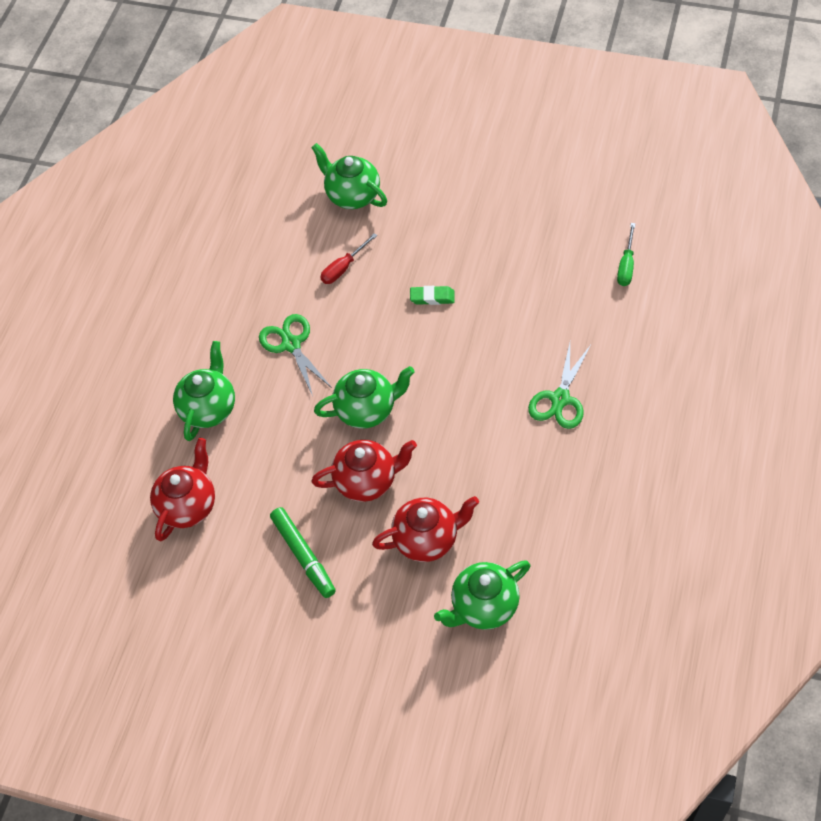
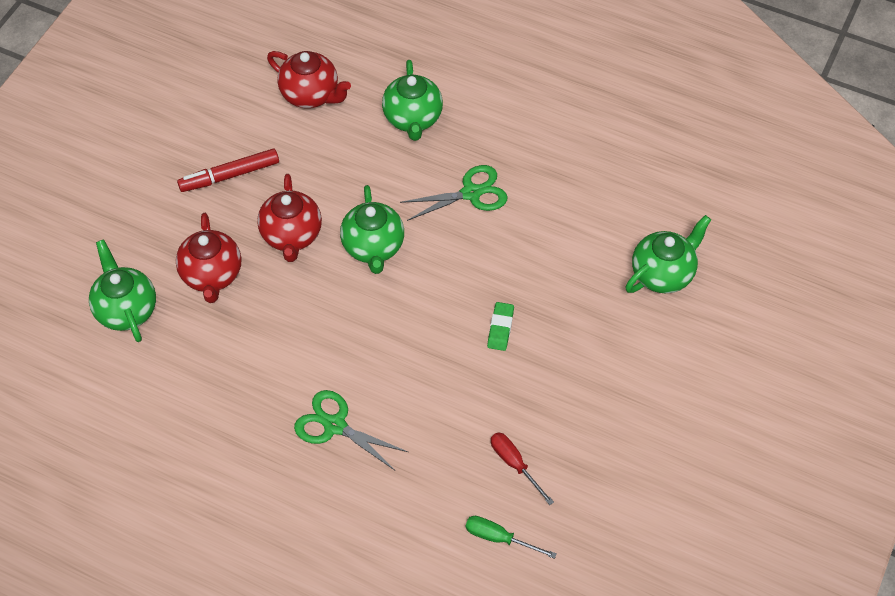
camera: 95 degrees right, 0 degrees up
green teapot [173,341,235,441] -> green teapot turned 60 degrees clockwise [382,60,443,141]
green marker [270,507,336,598] -> red marker [177,148,279,192]
red screwdriver [320,233,377,284] -> red screwdriver moved to [491,432,554,505]

